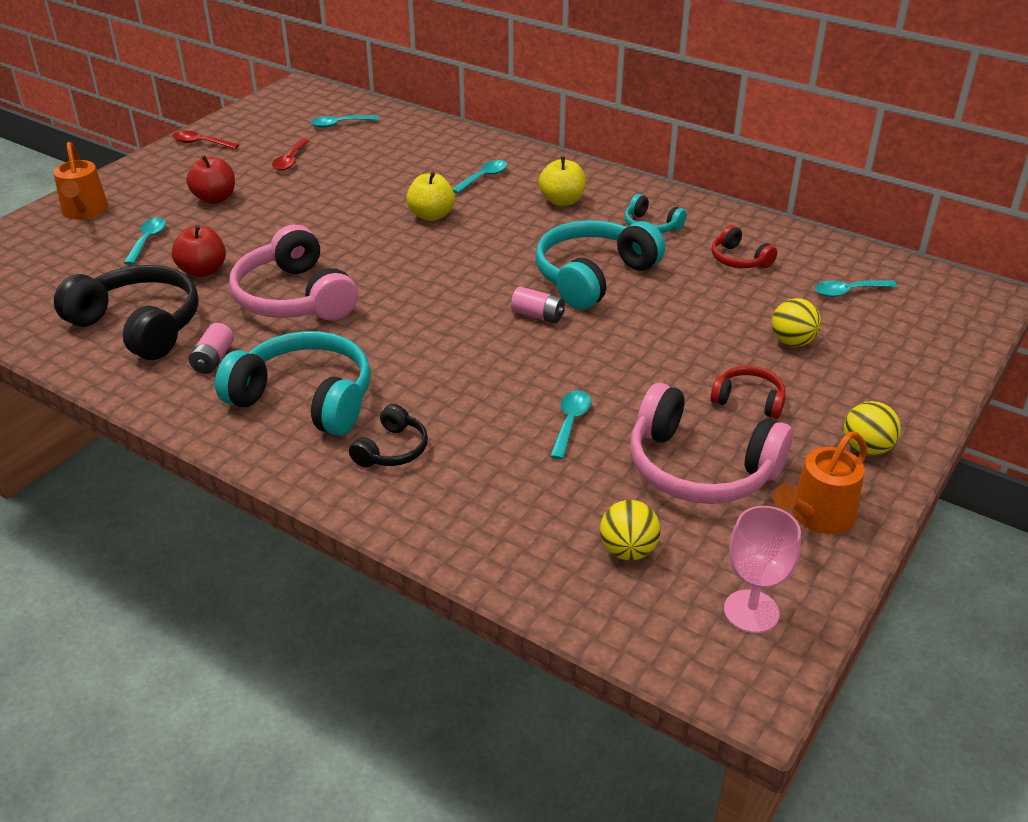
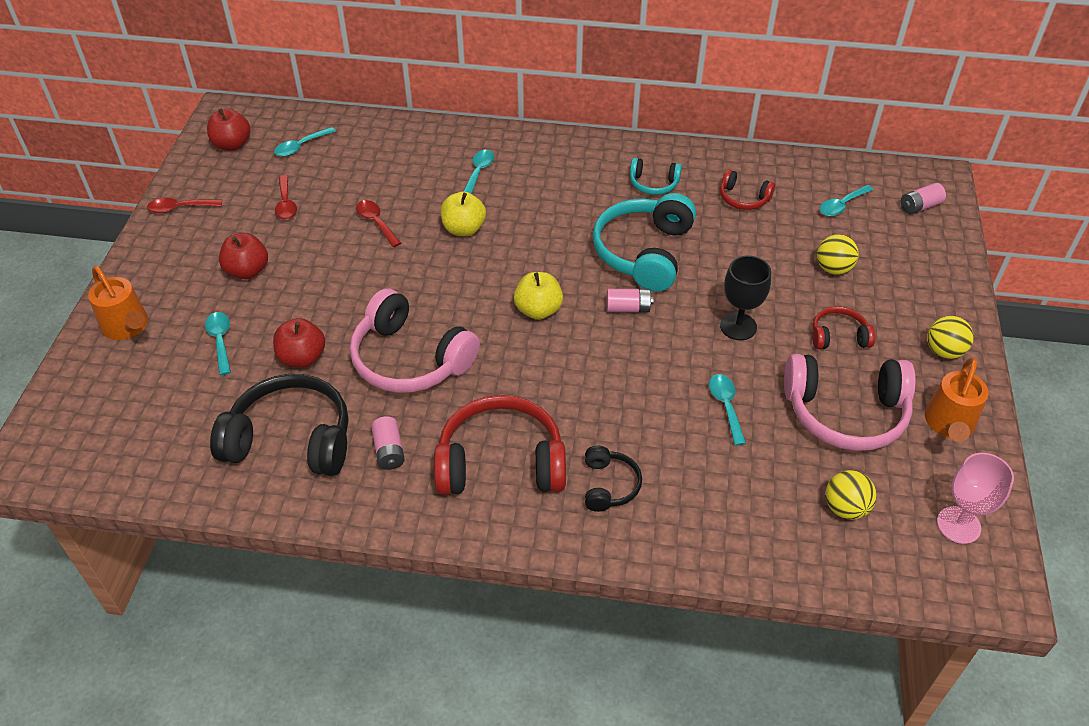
camera: 25 degrees left, 10 degrees up
turquoise headphones [215,331,371,436] -> red headphones [434,395,566,495]
yellow apple [539,156,586,206] -> yellow apple moved to [514,272,563,320]
none -> red apple [207,109,251,151]
none -> red spoon [356,200,401,247]
none -> black goblet [720,256,771,340]
none -> pink battery [901,183,946,214]

